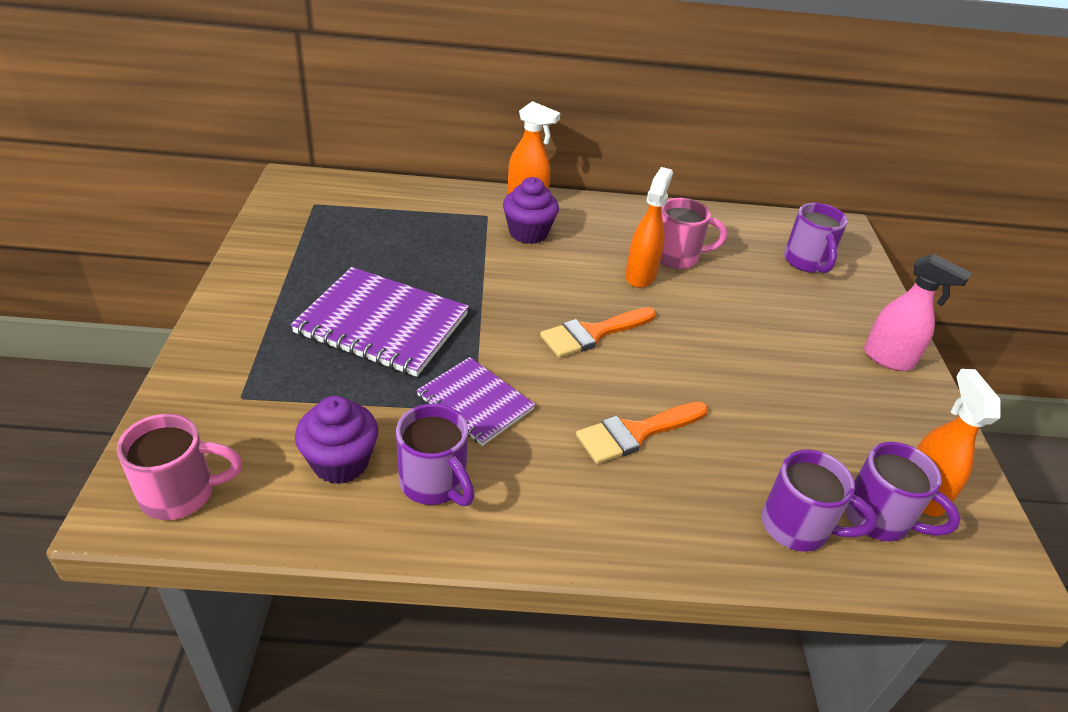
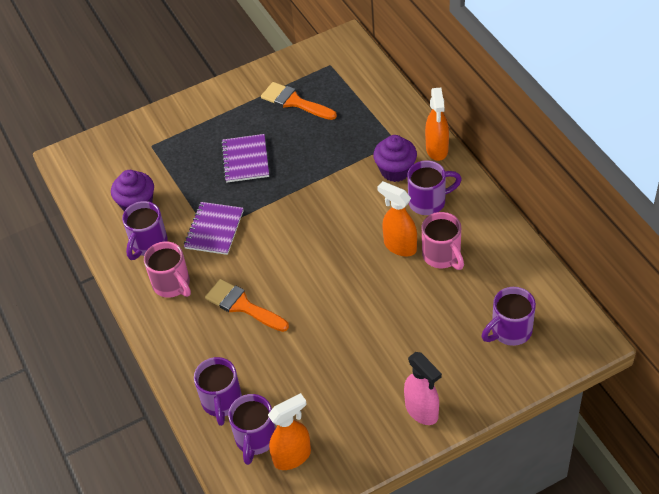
camera: 70 degrees right, 10 degrees up
pink mug [117,414,242,520] -> pink mug moved to [144,241,191,298]
purple notebook [290,267,469,377] -> purple notebook [221,134,269,183], size x0.62
orange brush [540,307,656,358] -> orange brush moved to [261,82,337,120]
orange spray bottle [625,167,673,288] -> orange spray bottle turned 135 degrees counterclockwise [377,181,417,256]
pink spray bottle [864,254,971,371] -> pink spray bottle turned 45 degrees counterclockwise [404,352,442,425]
none -> purple mug [407,160,462,215]

